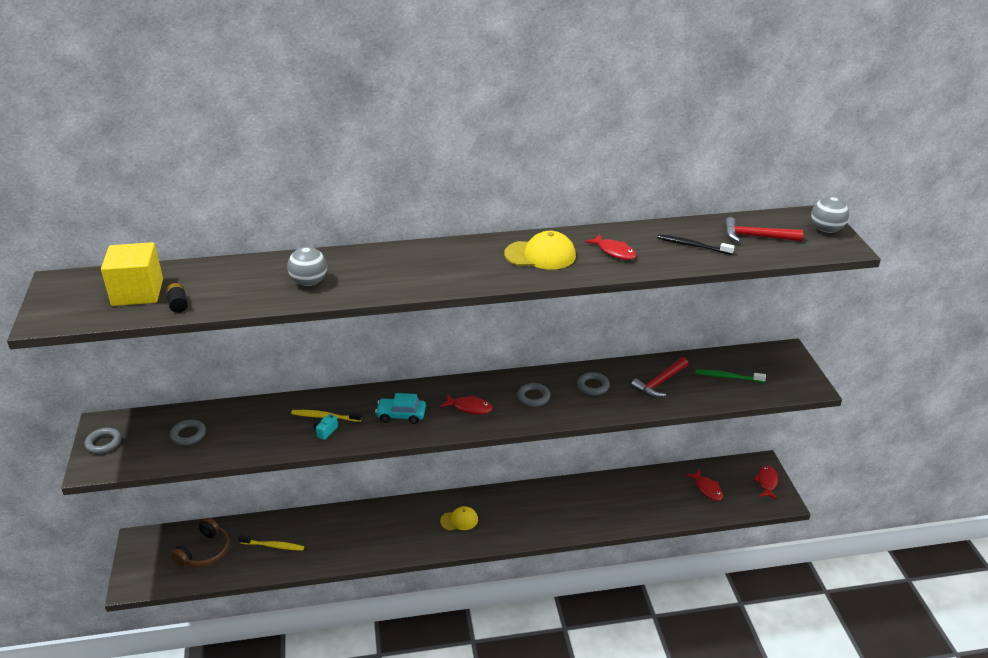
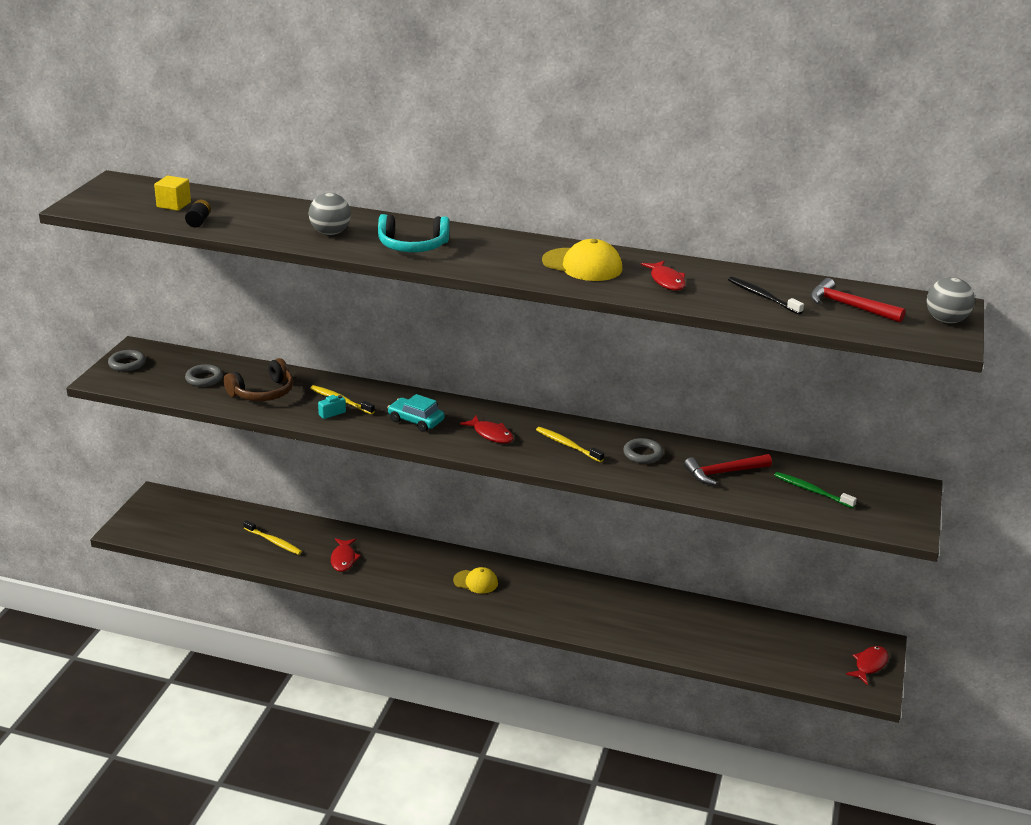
camera: 25 degrees right, 5 degrees down
yellow cube [101,242,163,306] -> yellow cube [154,176,191,211], size x0.55
brown headphones [170,518,230,567] -> brown headphones moved to [224,358,293,401]
grey ring [517,383,550,407] -> yellow toothbrush [536,427,604,462]
red fish [686,469,723,501] -> red fish moved to [331,538,361,572]
none -> turquoise headphones [378,214,450,252]

